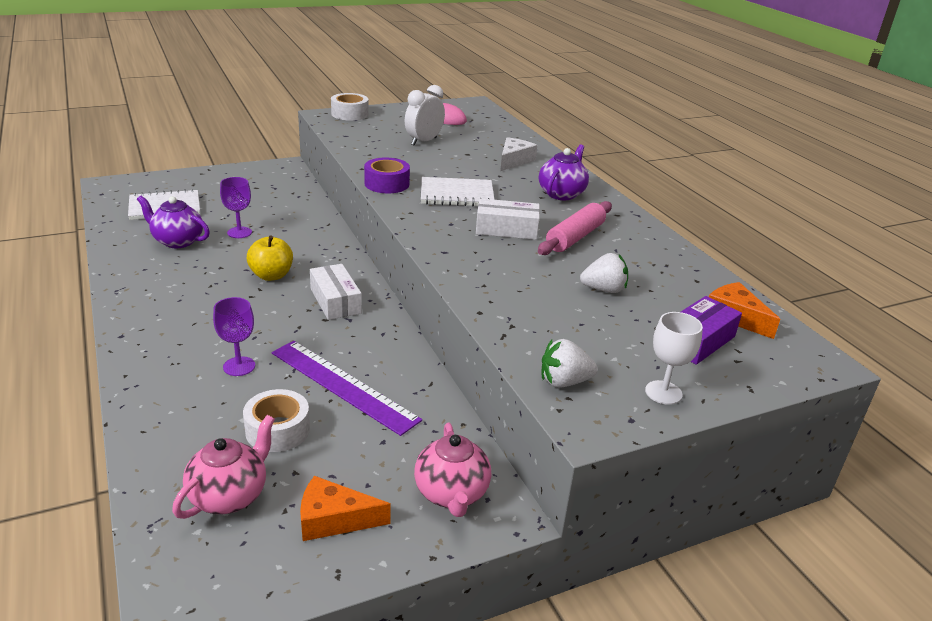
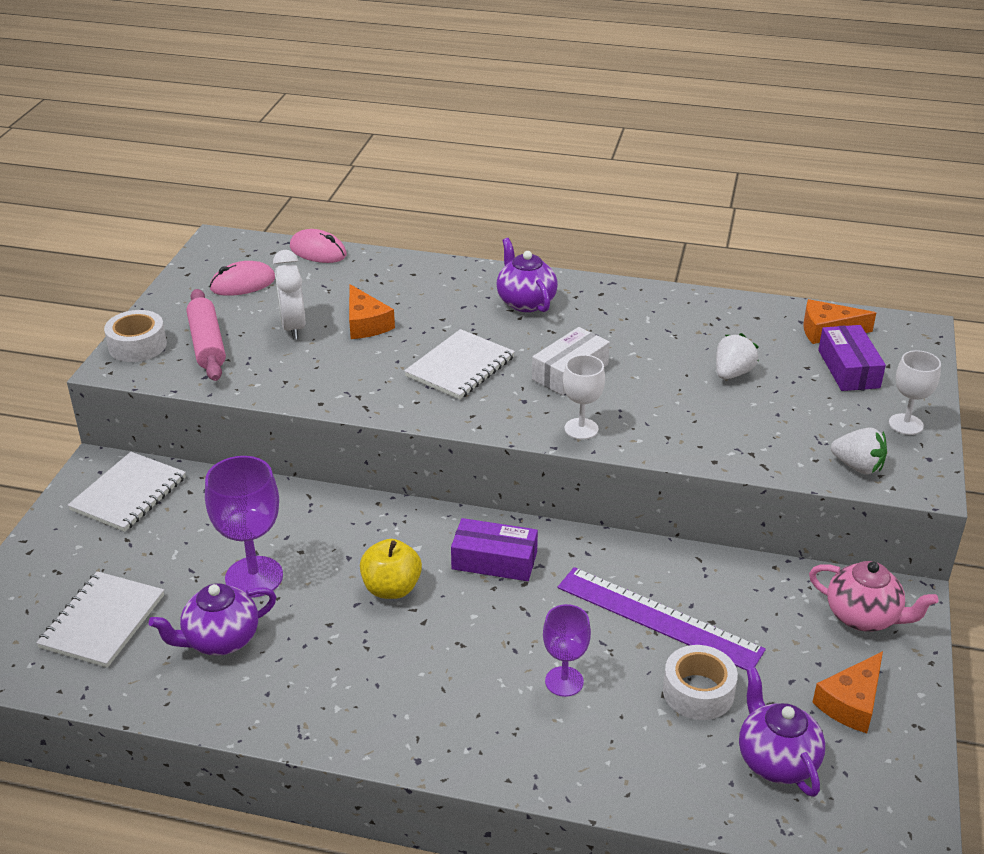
camera: 50 degrees left, 5 degrees up
pink teapot [172,415,275,519] -> purple teapot [739,668,825,797]
purple goblet [220,177,252,238] -> purple goblet [205,456,283,598], size x1.63
purple ruler [272,341,422,436] -> purple ruler turned 45 degrees clockwise [558,567,766,671]
white box [310,264,362,320] -> purple box [451,518,538,581]
purple tape [364,158,410,193] -> none
white cheese [500,137,537,171] -> none
pink rolling pin [538,201,612,255] -> pink rolling pin moved to [187,289,226,381]
white strawberry [541,339,598,388] -> white strawberry turned 90 degrees counterclockwise [831,427,887,474]
none -> white notebook [68,452,186,532]
none -> pink mouse [290,229,347,263]
none -> orange cheese [349,284,395,339]
none -> white goblet [563,355,605,440]

